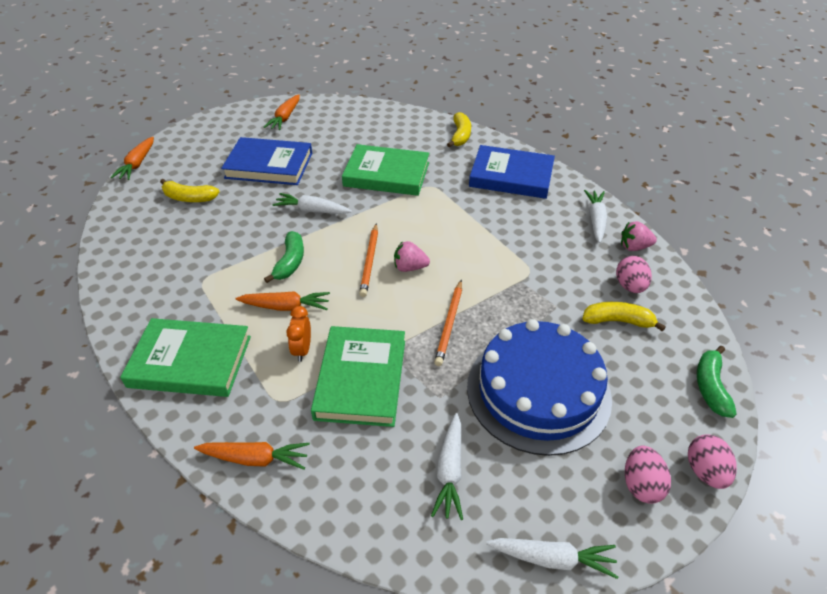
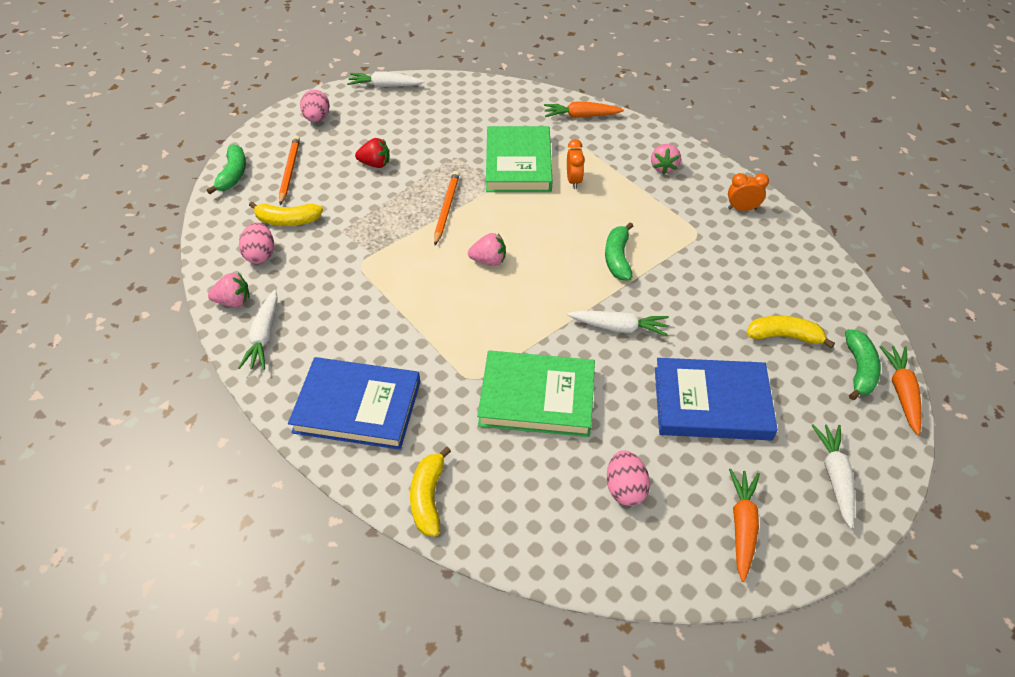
camera: 175 degrees right, 5 degrees up
green book [120,318,251,397] -> pink strawberry [651,144,681,174]
orange carrot [235,291,330,311] -> none
orange pencil [359,223,378,297] -> orange pencil moved to [279,136,300,205]
white carrot [431,413,463,520] -> white carrot moved to [812,424,855,529]
blue cake [467,319,612,456] -> red strawberry [355,138,389,168]
pink egg [688,434,737,489] -> pink egg moved to [607,450,650,506]
none -> orange clock [728,173,769,211]
none -> green banana [845,329,881,400]

